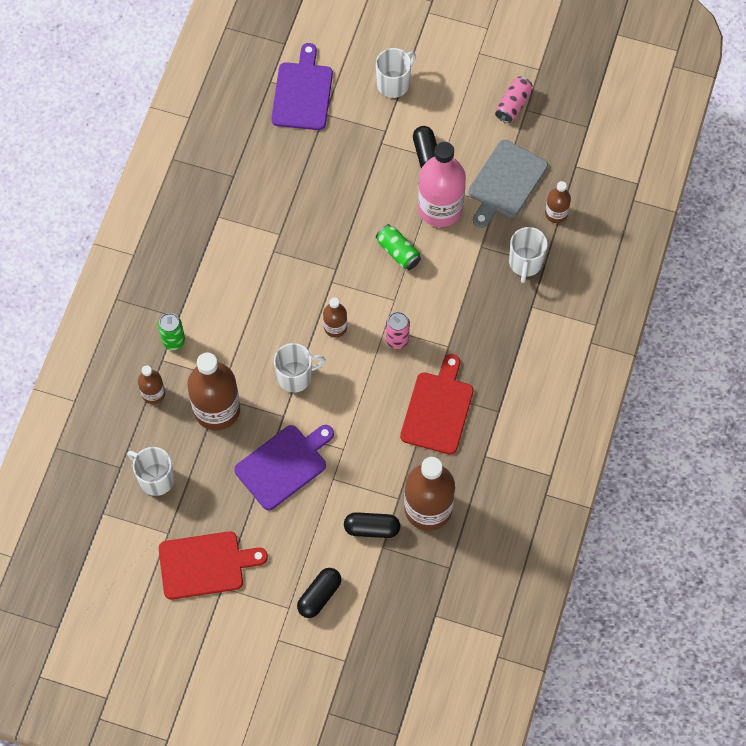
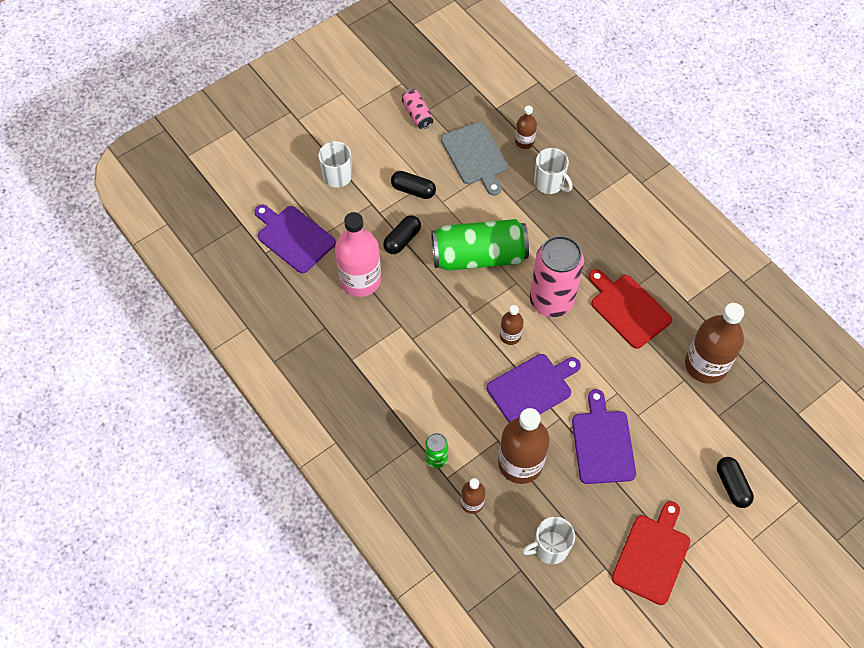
camera: 55 degrees left, 5 degrees down
white mug [274,343,326,392] -> purple cutting board [487,354,581,423]
black capsule [344,512,400,538] -> black capsule moved to [383,215,421,254]
green can [376,224,421,270] -> green can [431,219,529,271], size x2.14
pink can [386,312,410,349] -> pink can [530,236,584,317], size x2.14
pink bottle [418,142,466,227] -> pink bottle moved to [335,212,381,297]

